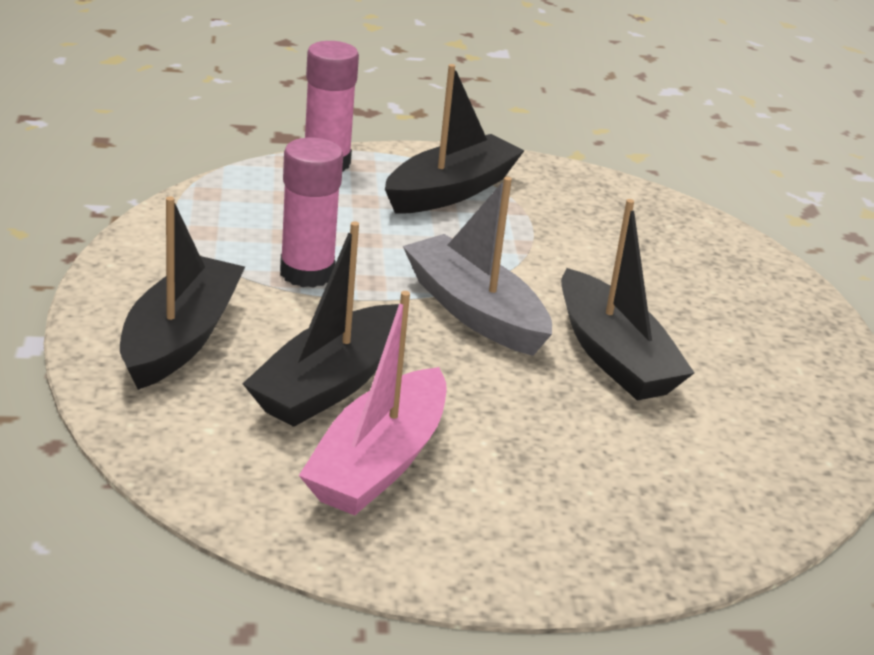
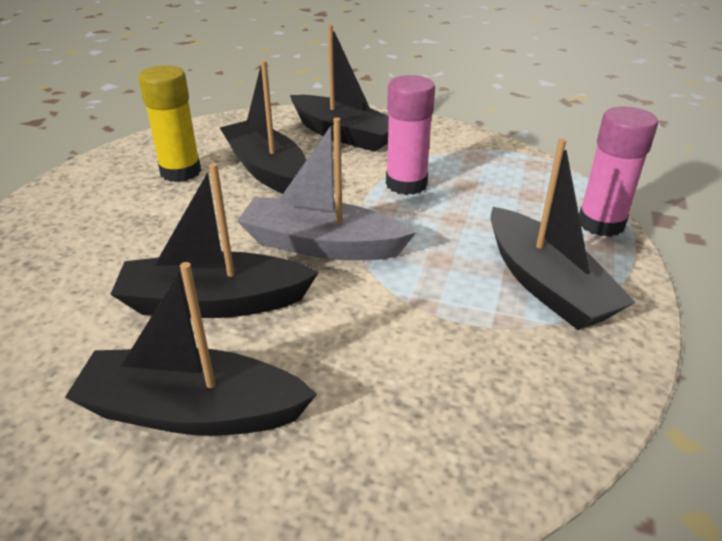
camera: 115 degrees right, 5 degrees up
pink boat [299,291,446,516] -> yellow glue stick [138,65,201,182]
grey boat [403,177,552,356] -> grey boat turned 150 degrees counterclockwise [237,118,416,260]
none -> black boat [65,262,317,436]

